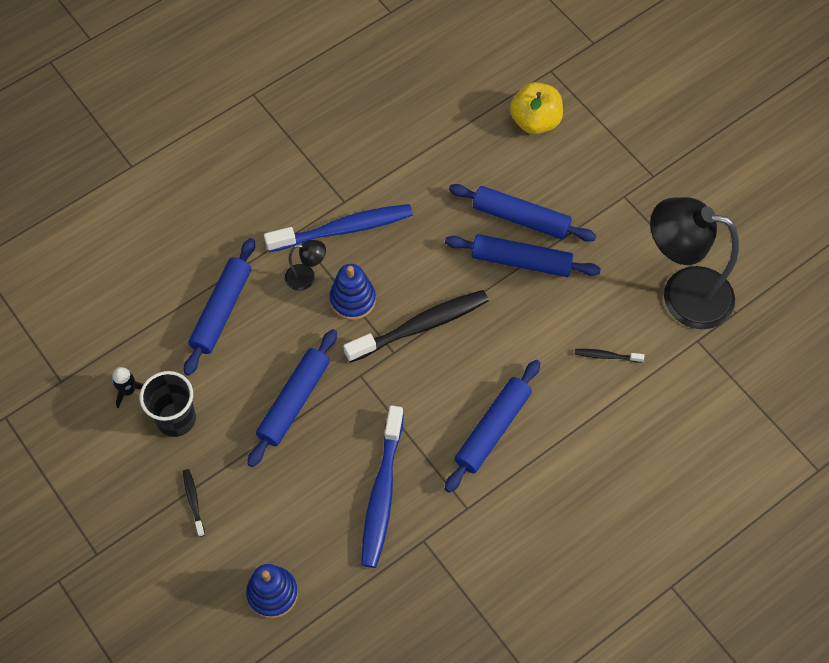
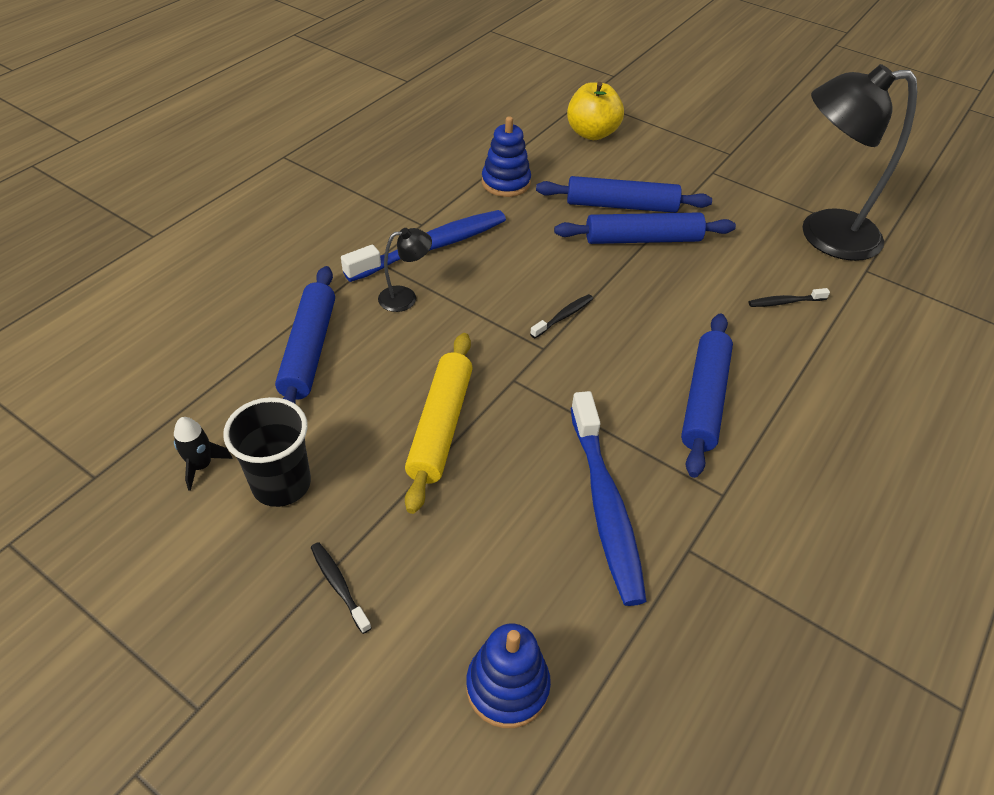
camera: 20 degrees left, 15 degrees down
blue rolling pin [247,329,337,467] -> yellow rolling pin [405,333,473,514]
blue stacking toy [329,264,376,320] -> blue stacking toy moved to [482,116,531,197]
black toothbrush [344,290,489,363] -> black toothbrush [530,294,593,338], size x0.44

